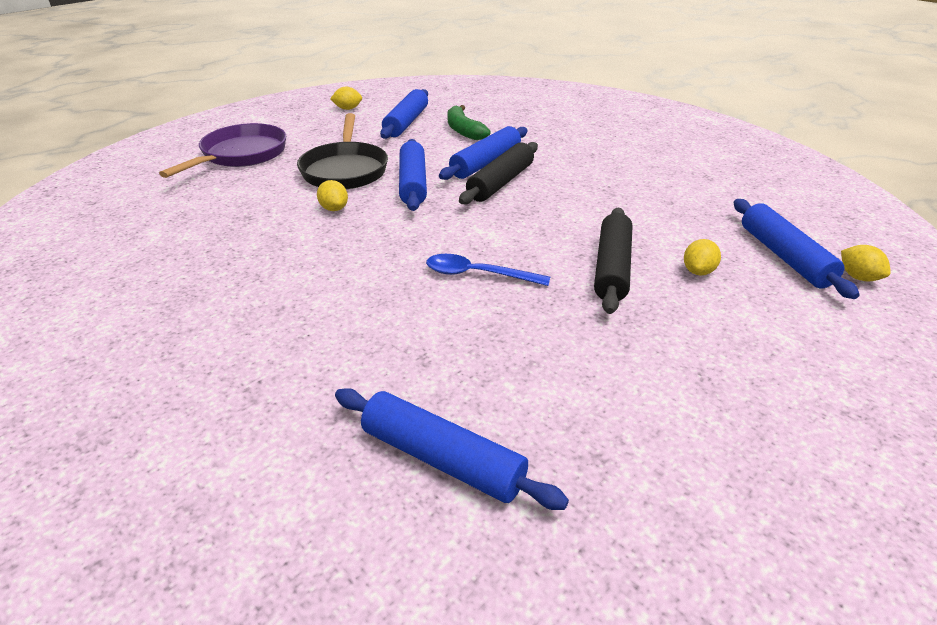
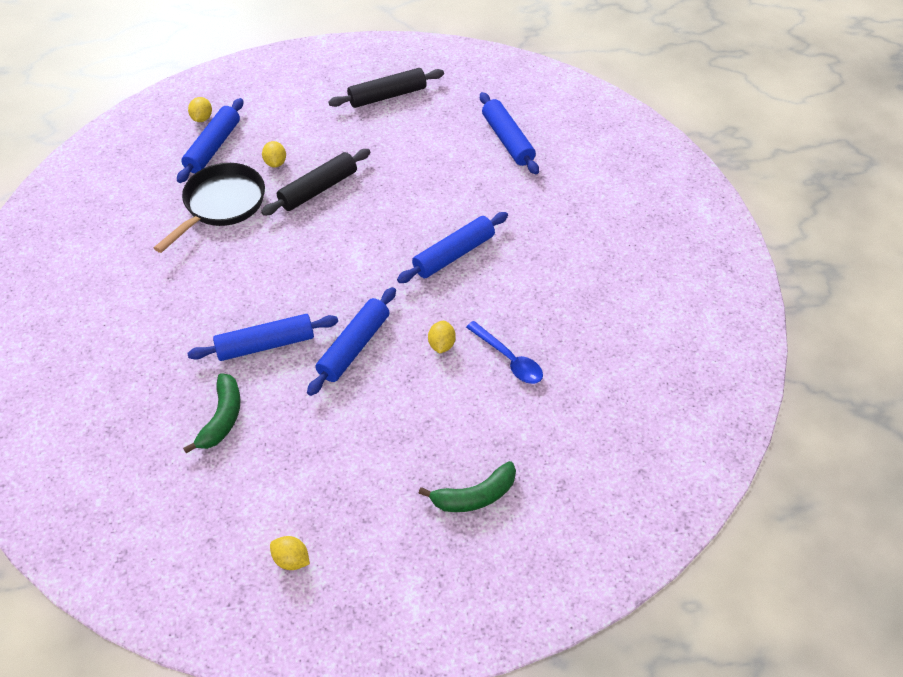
camera: 145 degrees left, 15 degrees up
purple pan [159,123,286,178] -> green banana [418,461,516,512]
black pan [297,113,388,190] -> black pan moved to [154,163,265,253]
blue rolling pin [380,89,428,139] -> blue rolling pin moved to [397,212,508,283]
blue spoon [426,254,550,286] -> blue spoon moved to [466,321,543,384]
black rolling pin [459,142,538,204] -> black rolling pin moved to [328,68,444,108]
yellow lemon [684,239,721,275] -> yellow lemon turned 75 degrees counterclockwise [262,141,286,167]

